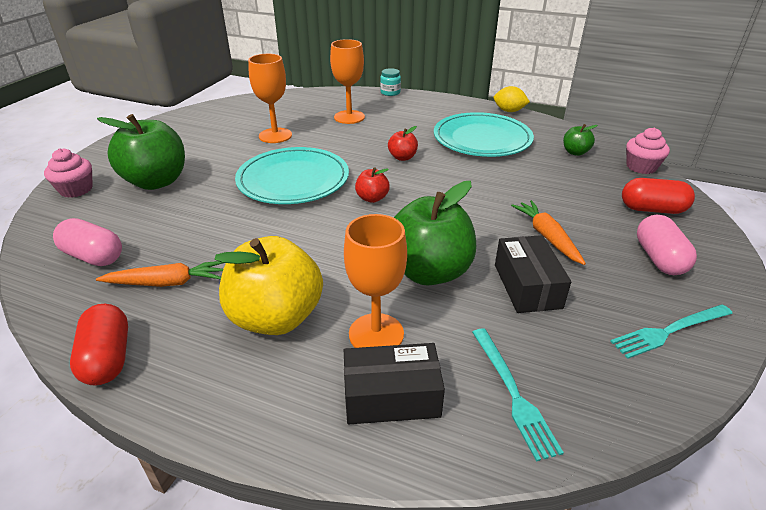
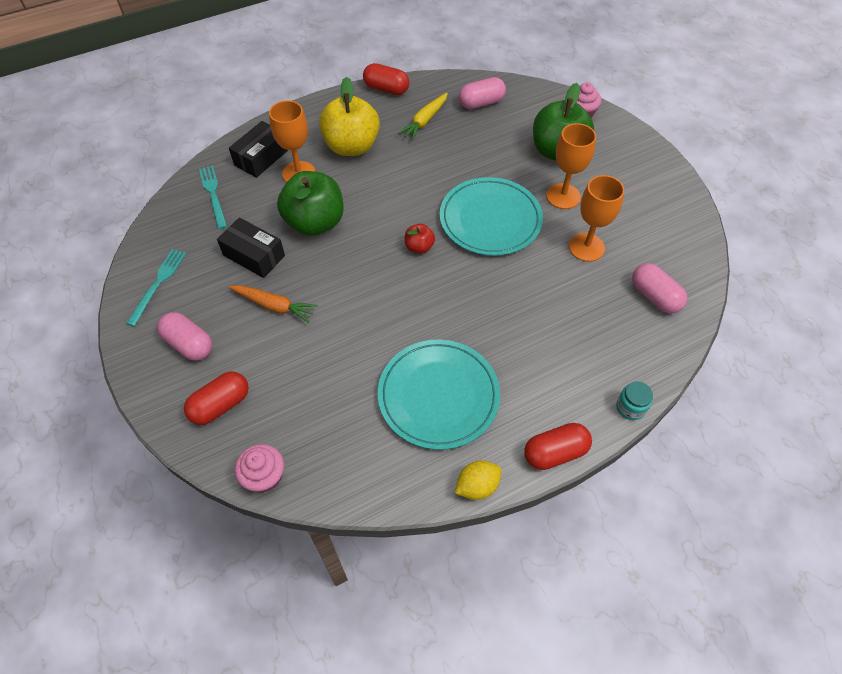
camera: 130 degrees right, 20 degrees up
orange carrot [96,261,223,287] -> yellow carrot [398,93,448,140]
orange goblet [330,39,365,124] -> orange goblet moved to [546,123,596,209]
red apple [388,126,418,161] -> none
turquoise fork [472,328,564,462] -> turquoise fork turned 45 degrees clockwise [199,166,227,229]
green apple [563,124,598,156] -> none
none -> red capsule [524,423,592,470]
none -> pink capsule [632,263,687,314]

